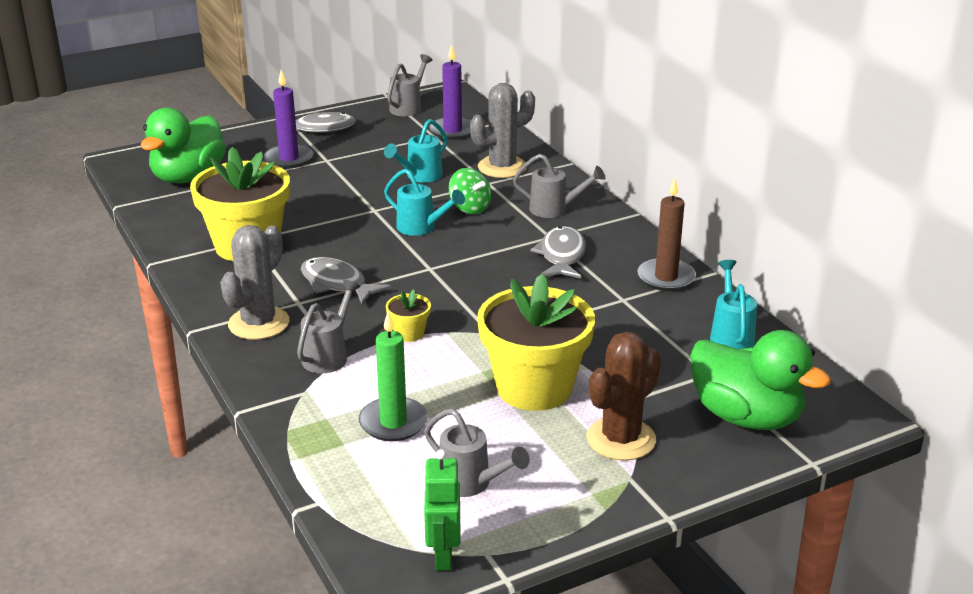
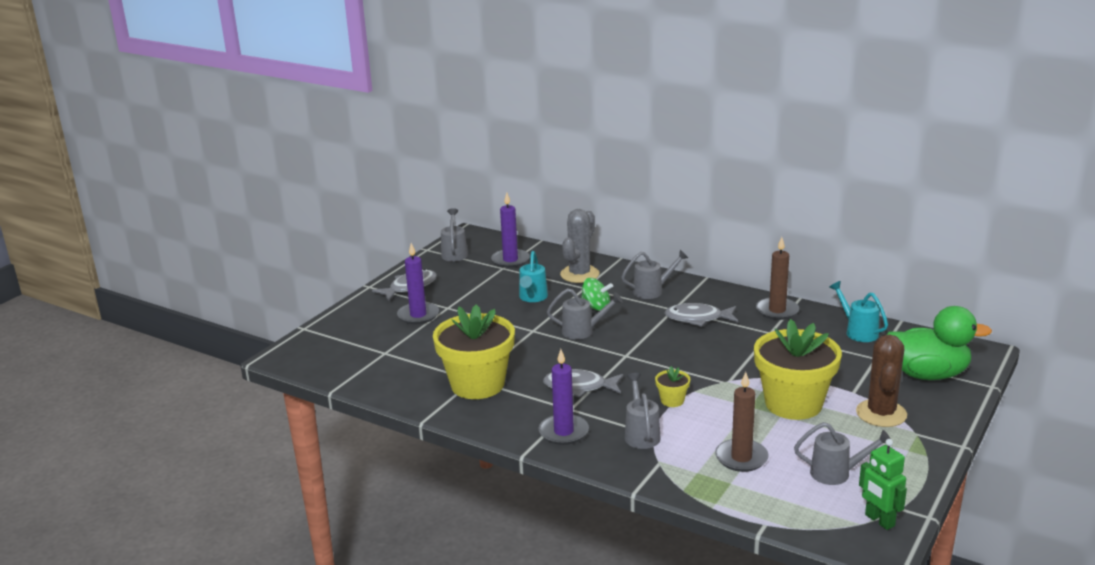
camera: 30 degrees left, 5 degrees down
green duck [141,107,226,183] -> none
grey cactus [220,225,290,340] -> purple candle [539,349,589,445]
green candle [359,311,428,441] -> brown candle [715,372,769,472]
turquoise watering can [384,169,465,236] -> grey watering can [547,288,623,339]
grey fish [530,226,586,279] -> grey fish turned 60 degrees counterclockwise [665,303,738,327]

